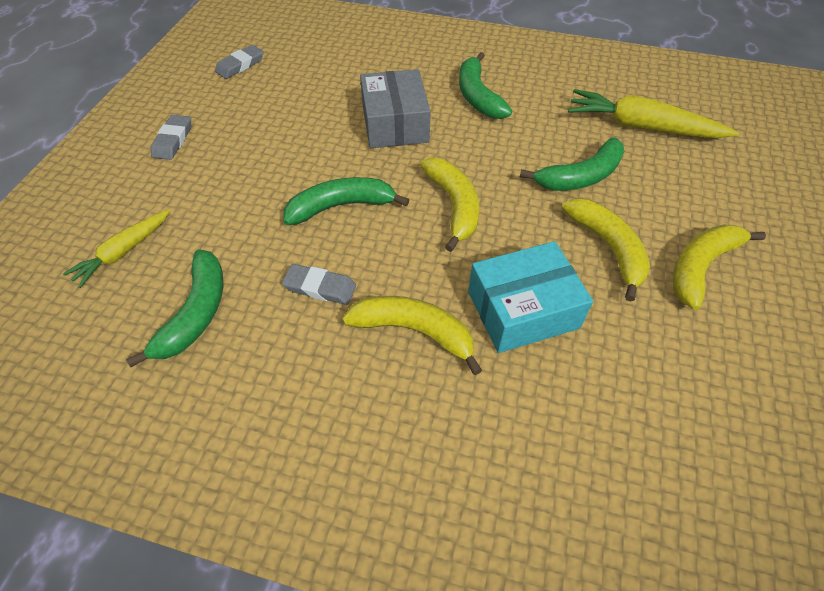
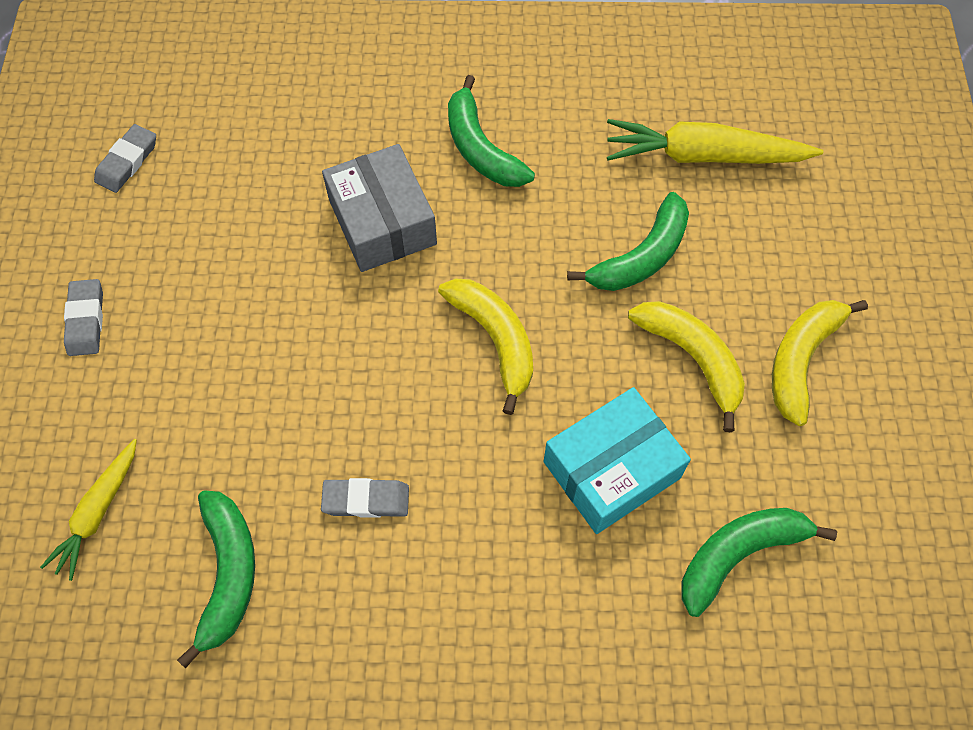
camera: 15 degrees left, 10 degrees up
green banana [283,177,409,225] -> green banana moved to [681,508,837,617]
yellow banana [342,296,482,375] -> none

